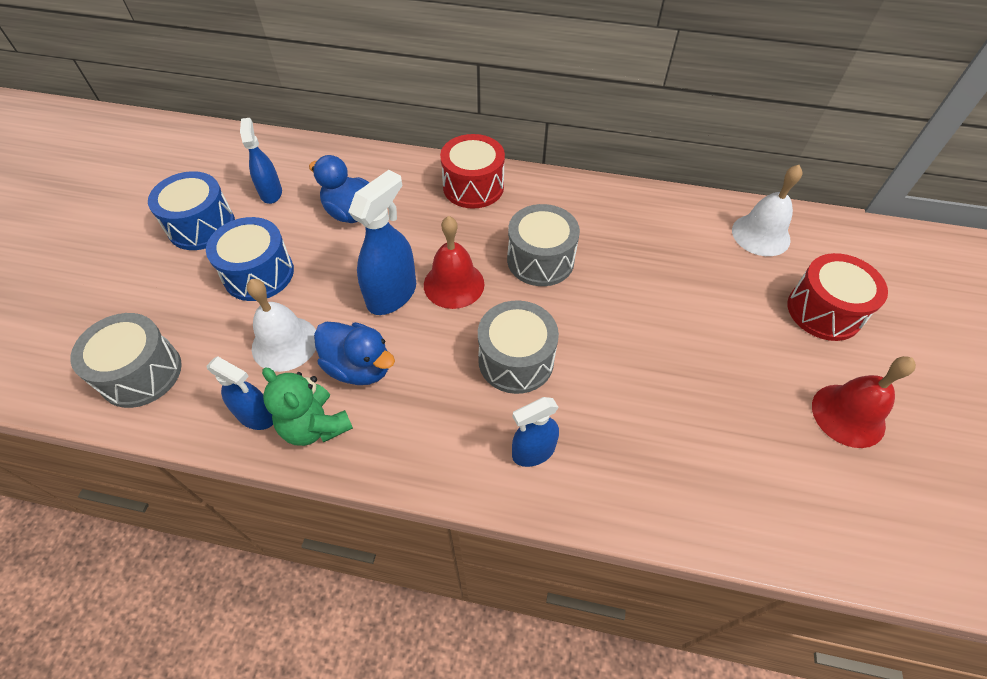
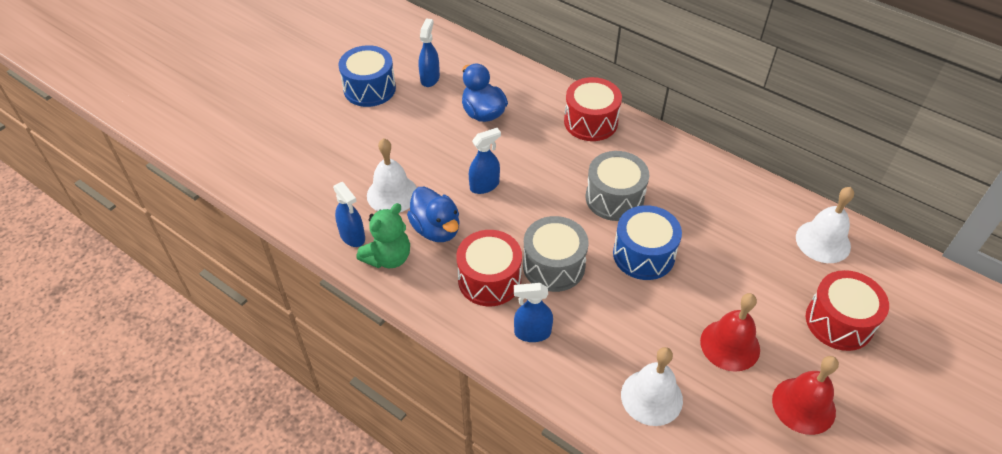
camera: 25 degrees right, 5 degrees down
grey drum [70,313,182,408] -> none
blue drum [206,217,294,301] -> blue drum moved to [613,205,682,280]
green teddy bear [262,367,353,446] -> green teddy bear turned 120 degrees counterclockwise [357,203,410,268]
blue spray bottle [348,170,416,315] -> blue spray bottle [469,128,501,194], size x0.64
red bell [424,216,484,309] -> red bell moved to [700,293,760,372]
none -> red drum [456,230,522,306]
none -> white bell [621,347,683,426]

